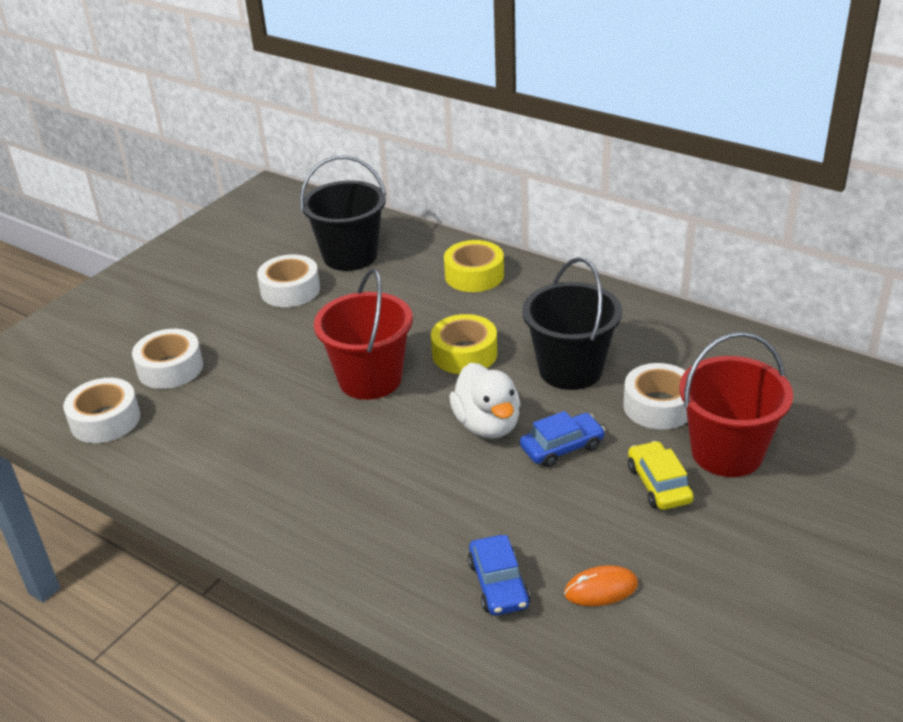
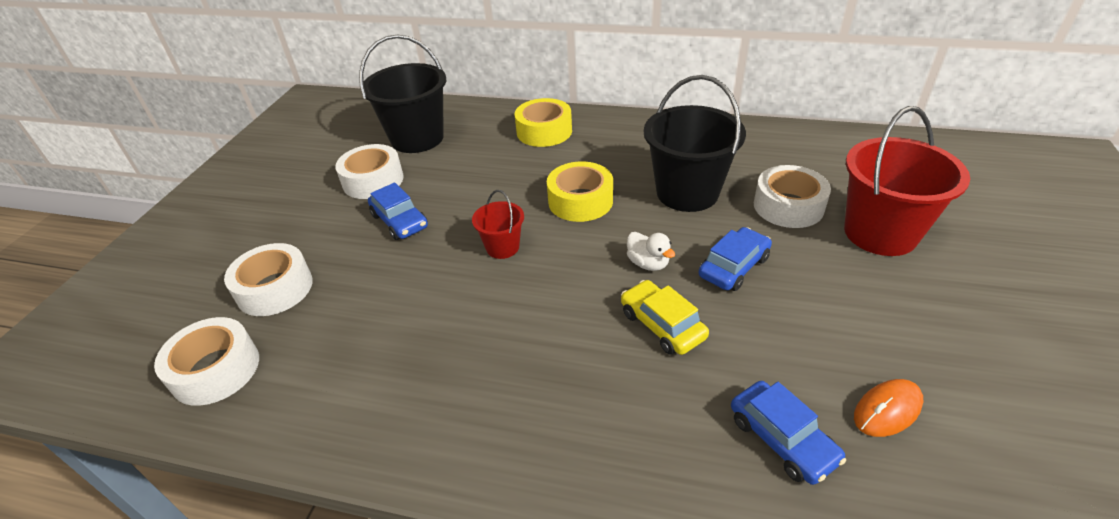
camera: 20 degrees left, 5 degrees up
red bucket [314,268,413,400] -> red bucket [472,190,524,259], size x0.50
white duck [449,363,521,439] -> white duck [627,232,675,271], size x0.53
yellow car [628,441,694,510] -> yellow car moved to [621,280,709,355]
none -> blue car [368,183,428,240]

